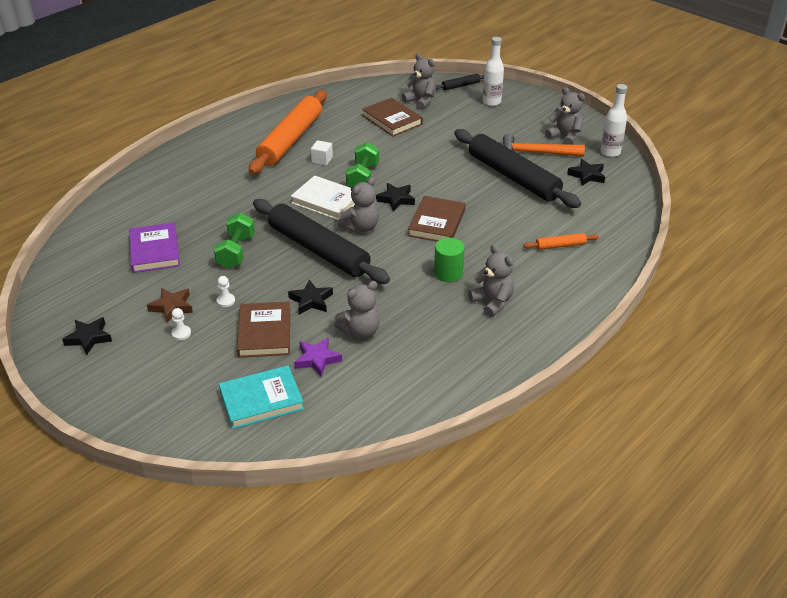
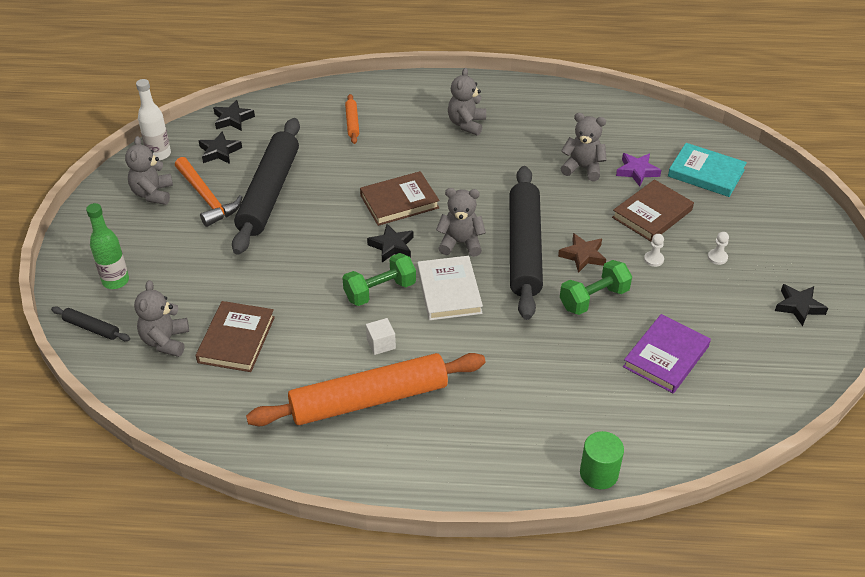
camera: 130 degrees left, 5 degrees up
brown star [147,288,193,323] -> brown star moved to [558,233,606,273]
black star [288,280,333,314] -> black star moved to [213,100,255,131]
green cylinder [434,238,465,282] -> green cylinder moved to [580,431,624,489]
white bottle [483,37,504,106] -> green bottle [86,203,129,289]
orange rolling pin [523,233,599,250] -> orange rolling pin turned 45 degrees clockwise [345,94,359,144]

